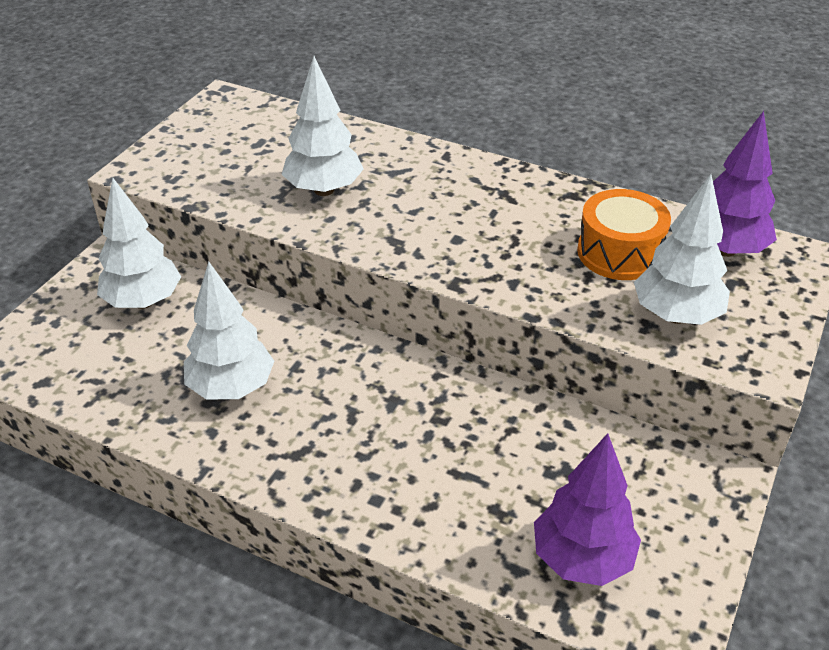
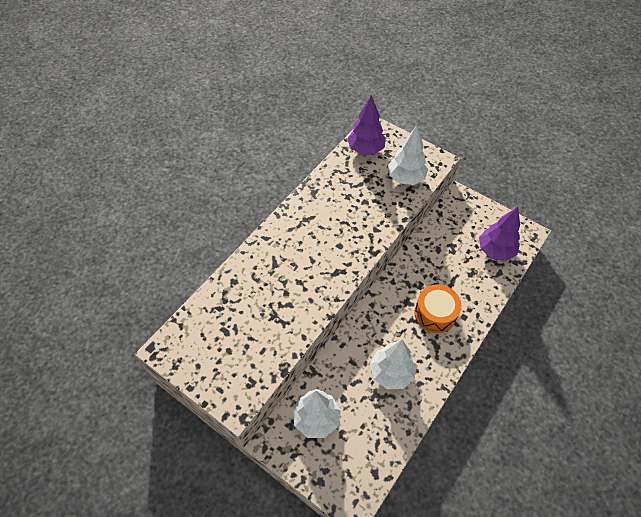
camera: 80 degrees left, 15 degrees up
white tree [282,56,363,196] -> none
orange drum [577,189,671,280] -> orange drum moved to [414,284,461,333]

